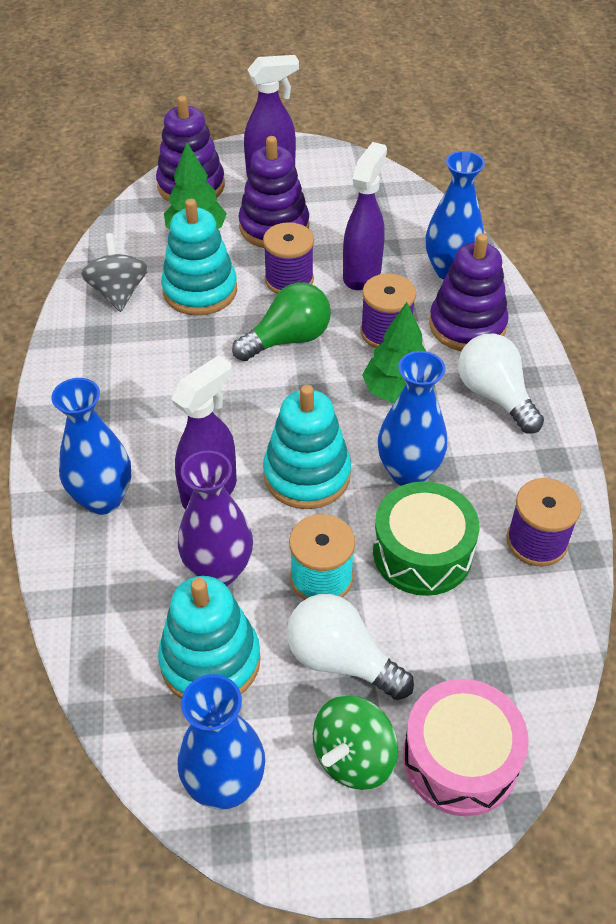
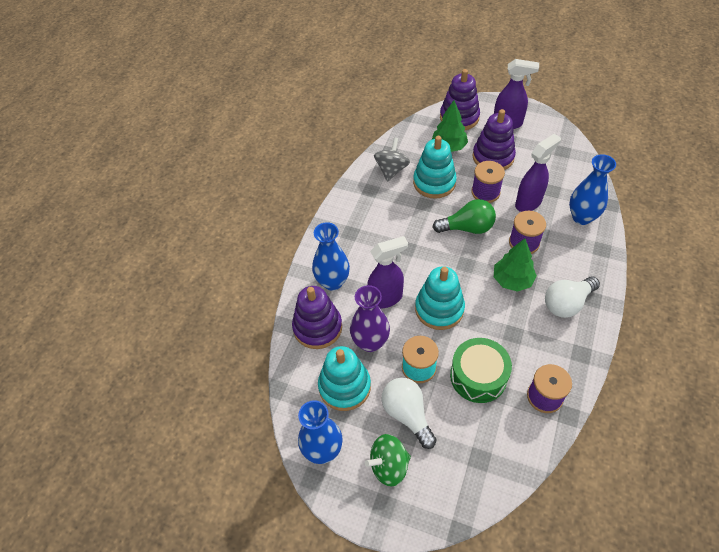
camera: 30 degrees right, 5 degrees up
blue vase [378,351,447,486] -> none
pink drum [403,679,529,816] -> none
purple stacking toy [429,234,509,351] -> purple stacking toy moved to [292,286,342,349]
white light bulb [458,334,544,434] -> white light bulb turned 120 degrees counterclockwise [545,276,600,318]

